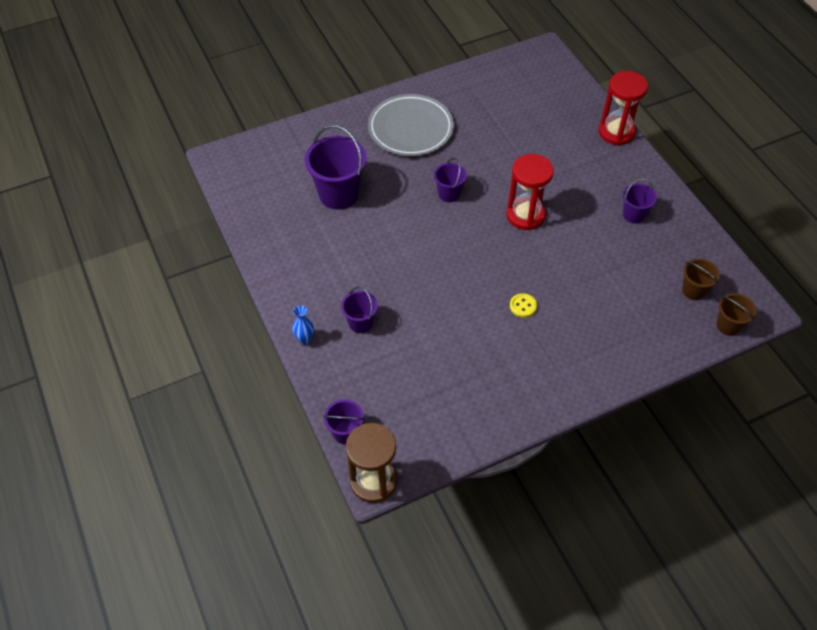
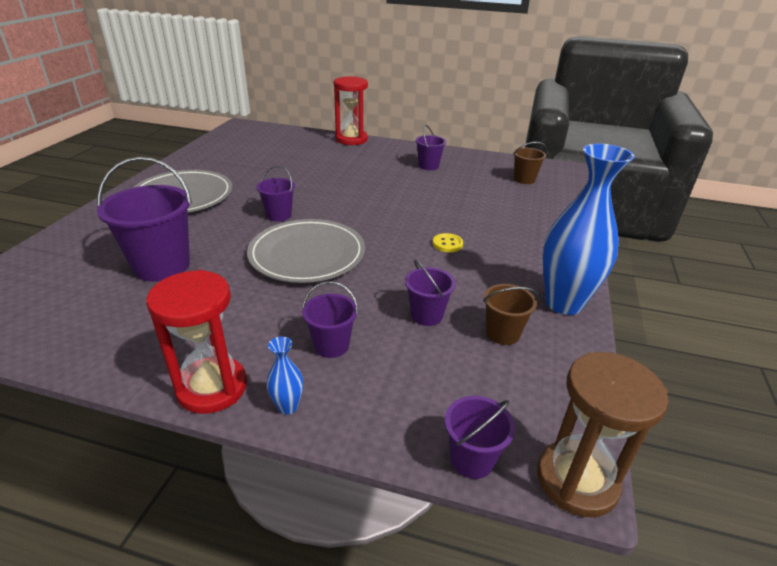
camera: 50 degrees left, 20 degrees down
red hourglass [506,154,554,230] -> red hourglass moved to [146,270,247,414]
brown bucket [717,293,756,336] -> brown bucket moved to [483,284,538,345]
none -> grey plate [247,219,365,283]
none -> purple bucket [405,260,456,326]
none -> blue vase [543,144,635,315]

